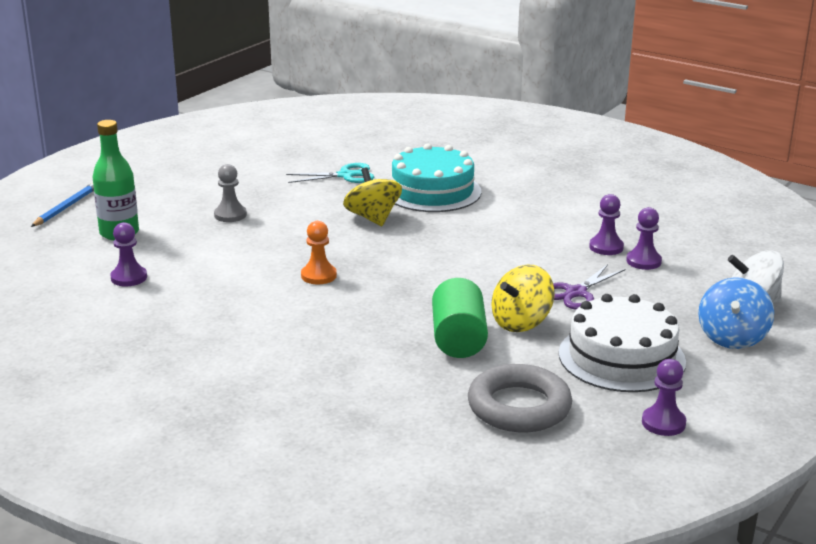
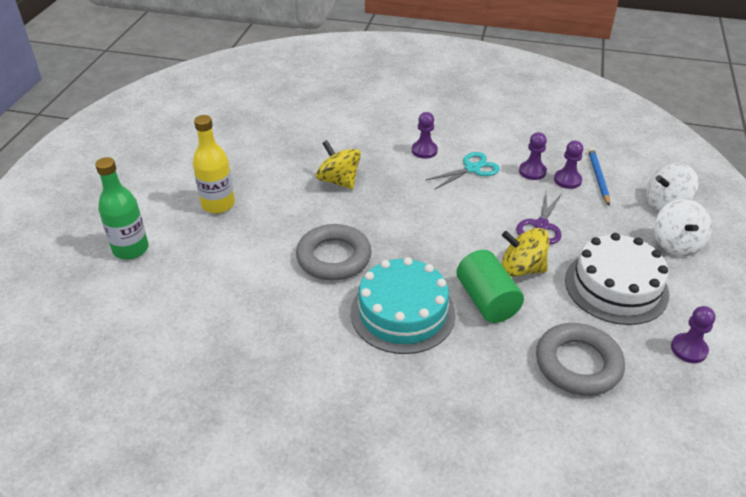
camera: 20 degrees left, 15 degrees up
blue pencil [31,183,94,227] -> blue pencil moved to [588,148,610,205]
purple pawn [110,222,147,286] -> purple pawn moved to [412,112,438,159]
grey pawn [214,164,247,222] -> yellow bottle [193,115,235,213]
turquoise scissors [286,163,374,183] -> turquoise scissors moved to [426,152,500,190]
orange pawn [301,221,337,284] -> grey ring [296,224,372,280]
turquoise cake [391,143,481,212] -> turquoise cake moved to [351,257,456,354]
yellow spinning top [492,265,555,332] -> yellow spinning top turned 75 degrees clockwise [502,228,549,277]
blue spinning top [698,277,774,349] -> white spinning top [654,199,712,257]

